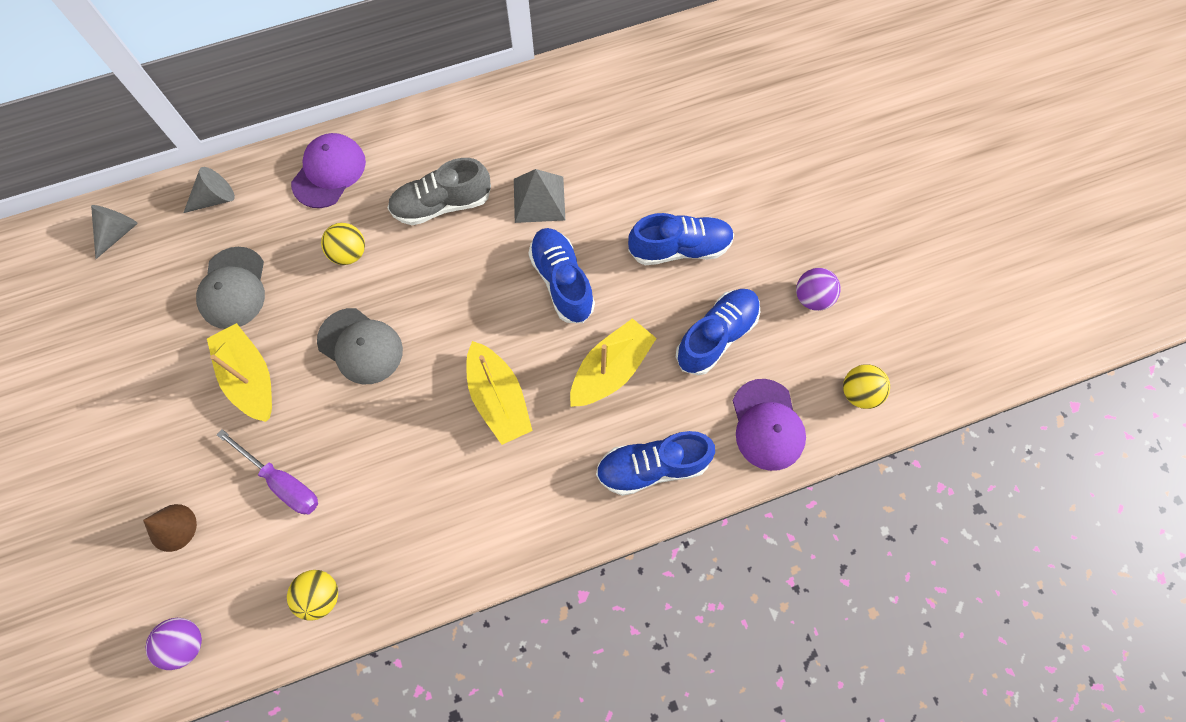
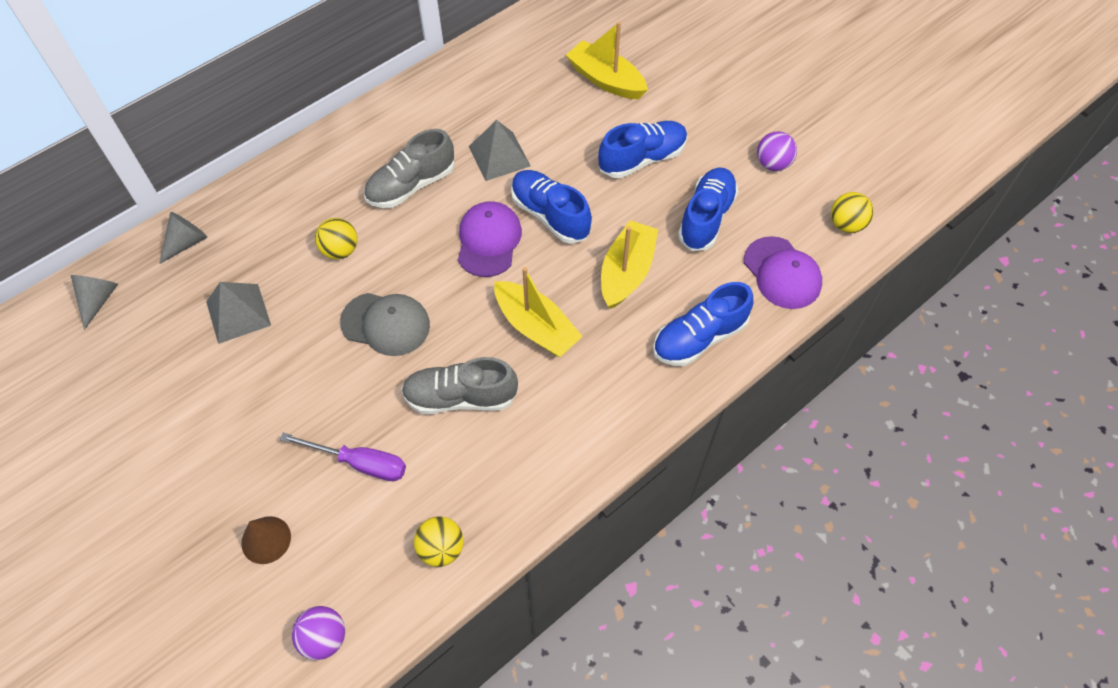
camera: 20 degrees left, 10 degrees down
grey cap [196,247,265,329] -> grey pyramid [206,282,271,344]
yellow boat [207,323,272,422] -> yellow boat moved to [566,22,648,99]
purple cap [291,133,366,208] -> purple cap moved to [458,201,522,277]
none -> grey shoe [401,357,518,414]

